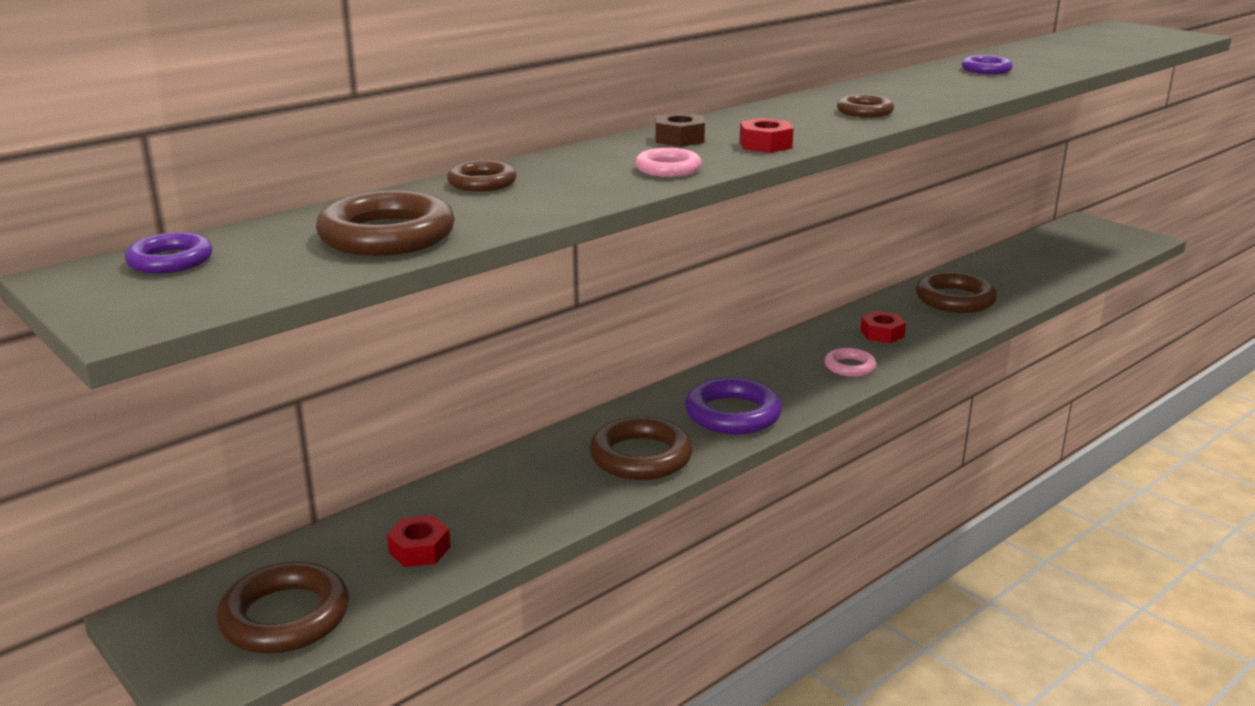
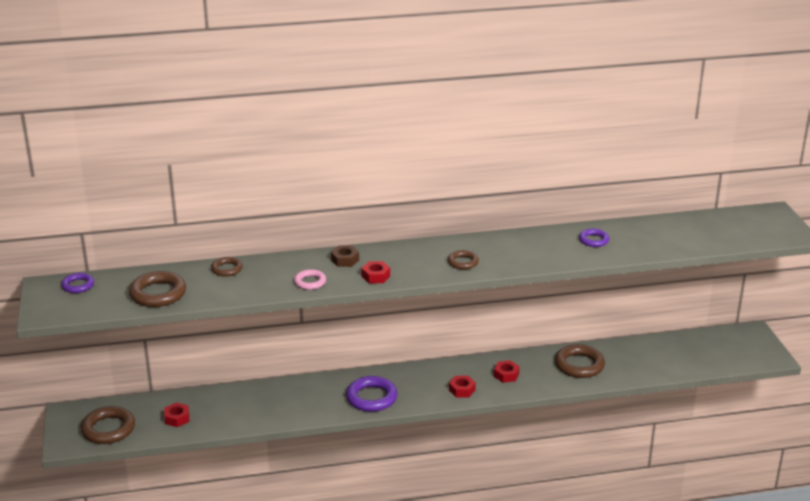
camera: 30 degrees right, 5 degrees up
brown ring [590,416,693,480] -> none
pink ring [824,348,876,377] -> red nut [449,376,476,397]

